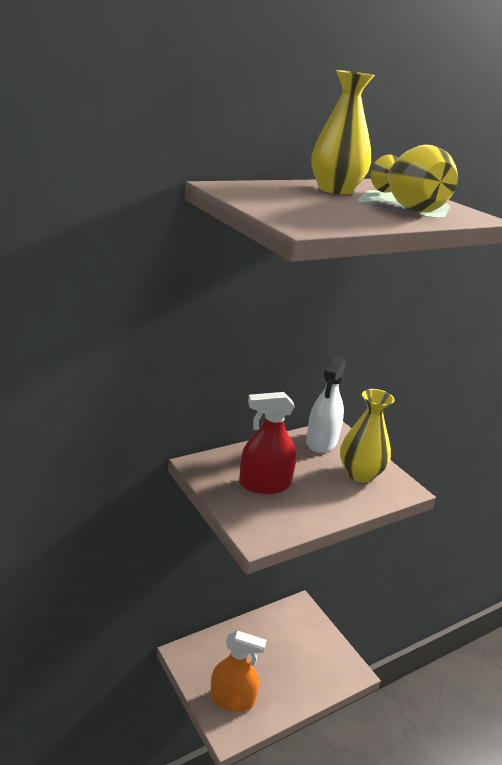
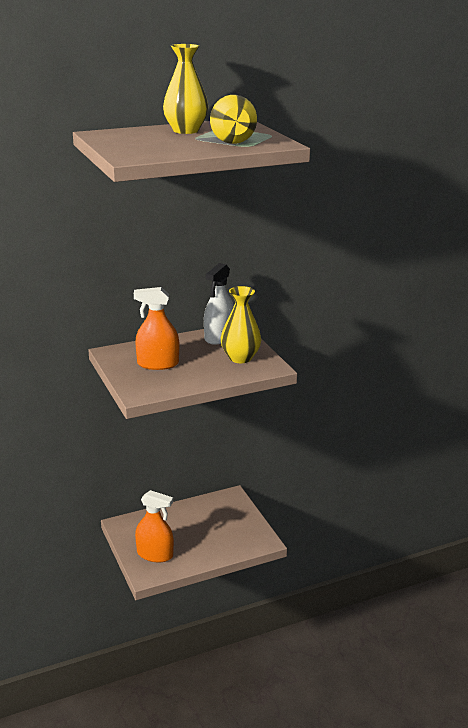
camera: 10 degrees right, 0 degrees up
red spray bottle [239,392,296,494] -> orange spray bottle [134,287,179,370]

